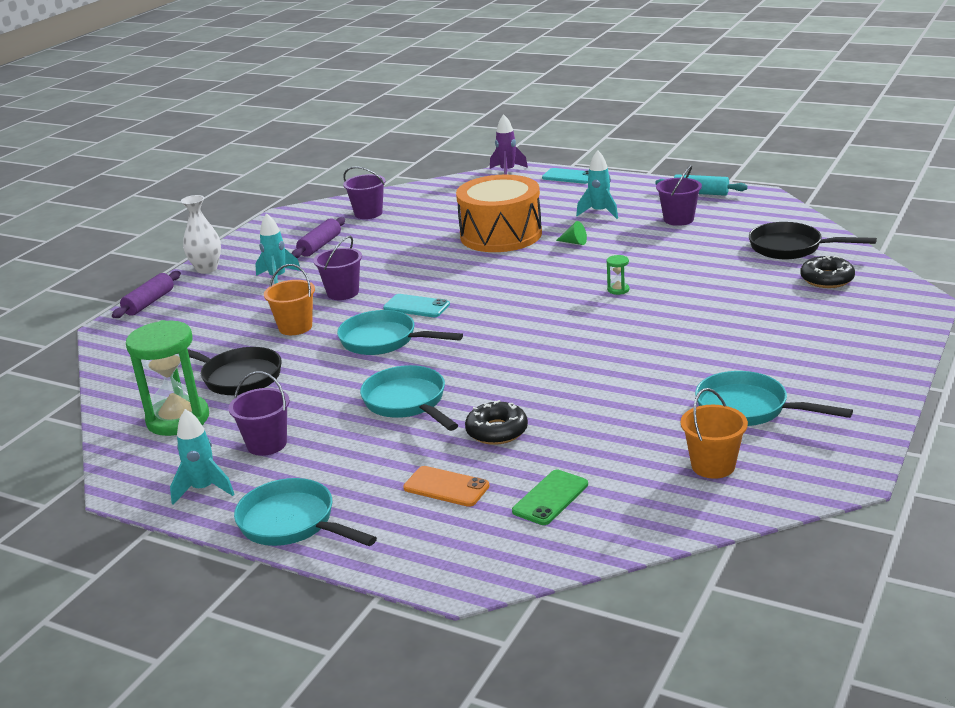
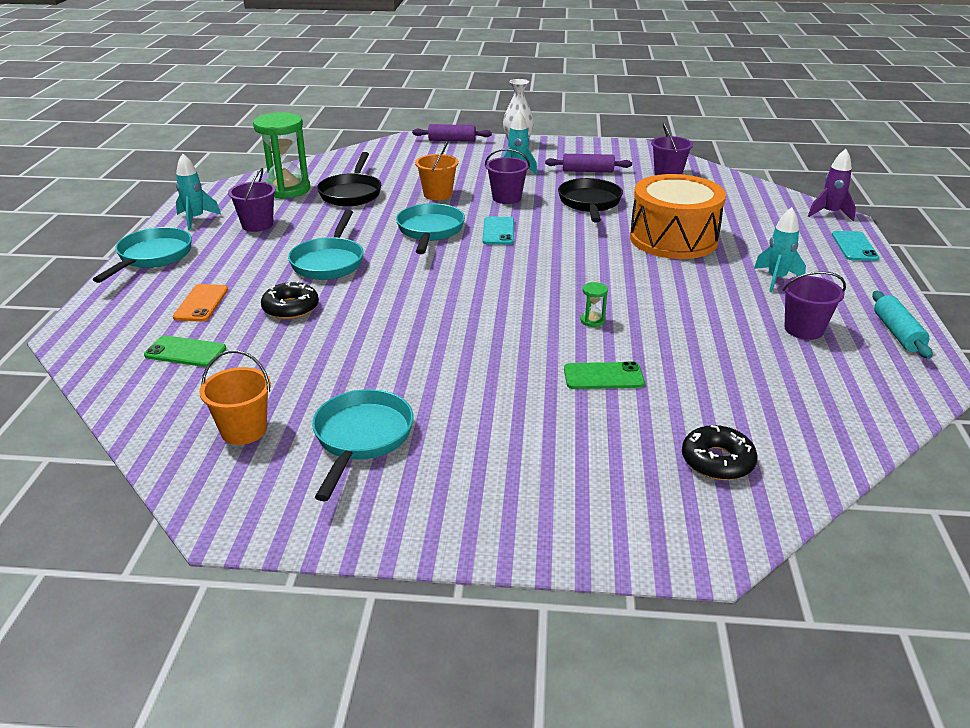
camera: 65 degrees right, 5 degrees up
turquoise pan [360,365,458,431] -> turquoise pan turned 150 degrees clockwise [288,210,364,280]
green cone [556,221,587,245] -> none
black pan [749,222,877,259] -> black pan moved to [558,178,623,223]
none -> green phone [564,361,645,389]

